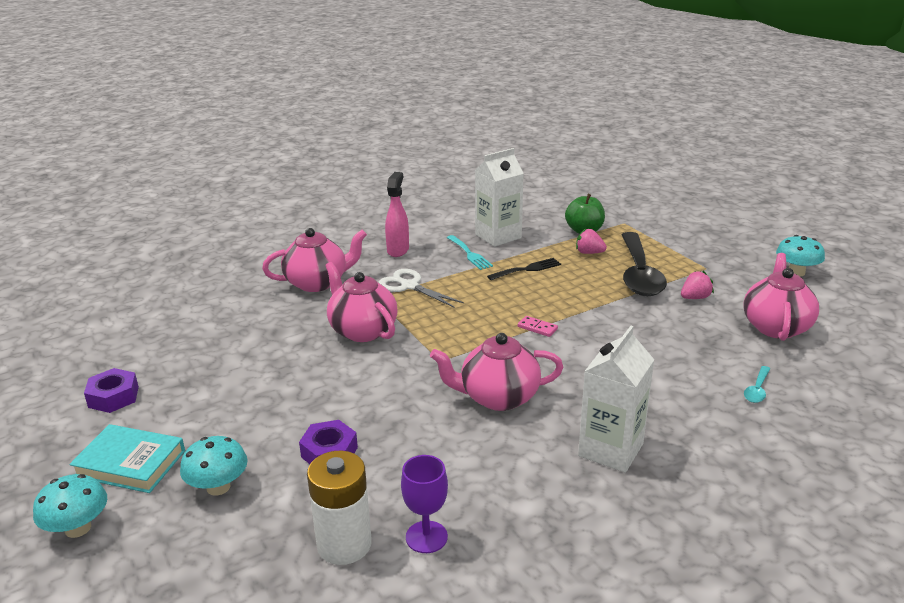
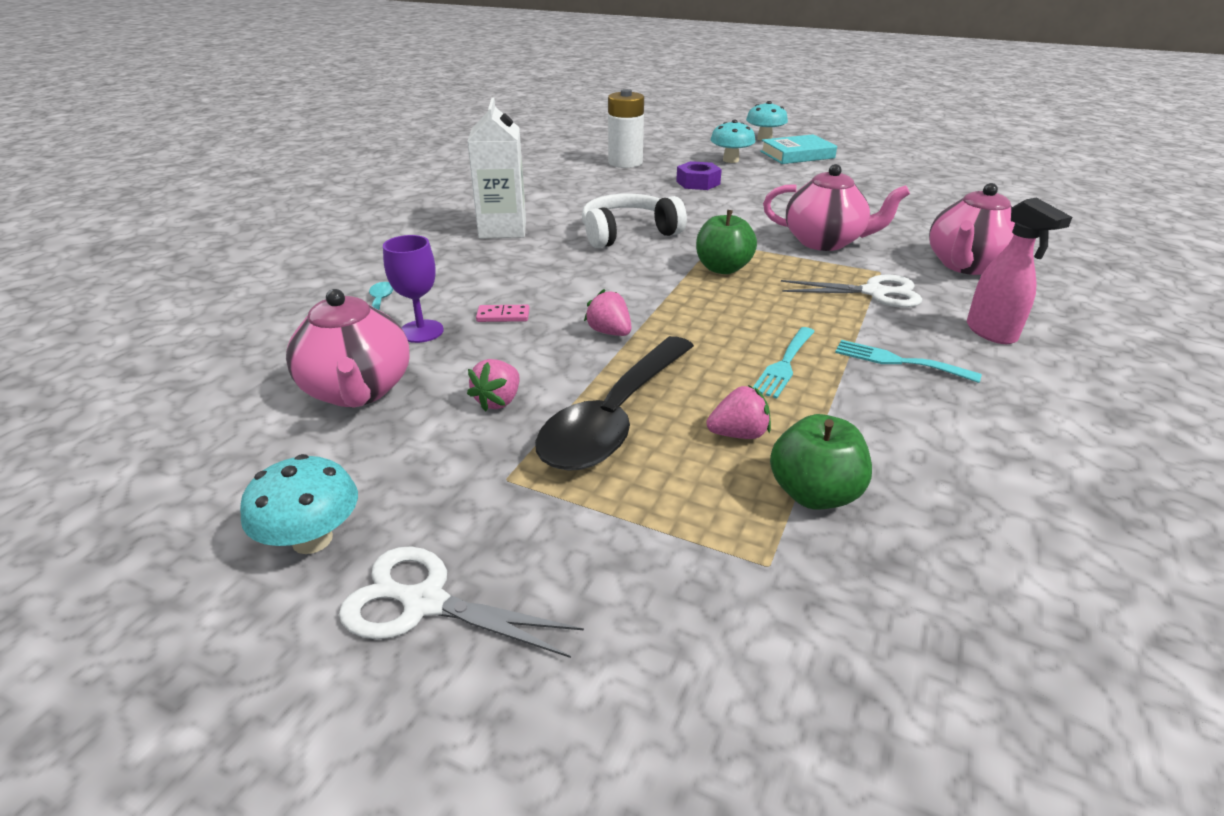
camera: 145 degrees right, 5 degrees up
purple nut [84,368,139,413] -> none
purple goblet [401,455,448,553] -> purple goblet moved to [383,235,444,343]
pink teapot [430,333,563,411] -> white headphones [582,194,687,248]
white carton [475,148,524,247] -> none
black fork [487,258,561,280] -> turquoise fork [753,327,815,399]
pink domino [518,316,558,337] -> pink domino moved to [476,305,529,322]
black spoon [621,232,667,296] -> black spoon turned 120 degrees counterclockwise [535,336,694,471]
none -> white scissors [339,546,584,658]
none -> pink strawberry [584,289,632,336]
none -> green apple [696,210,757,274]

